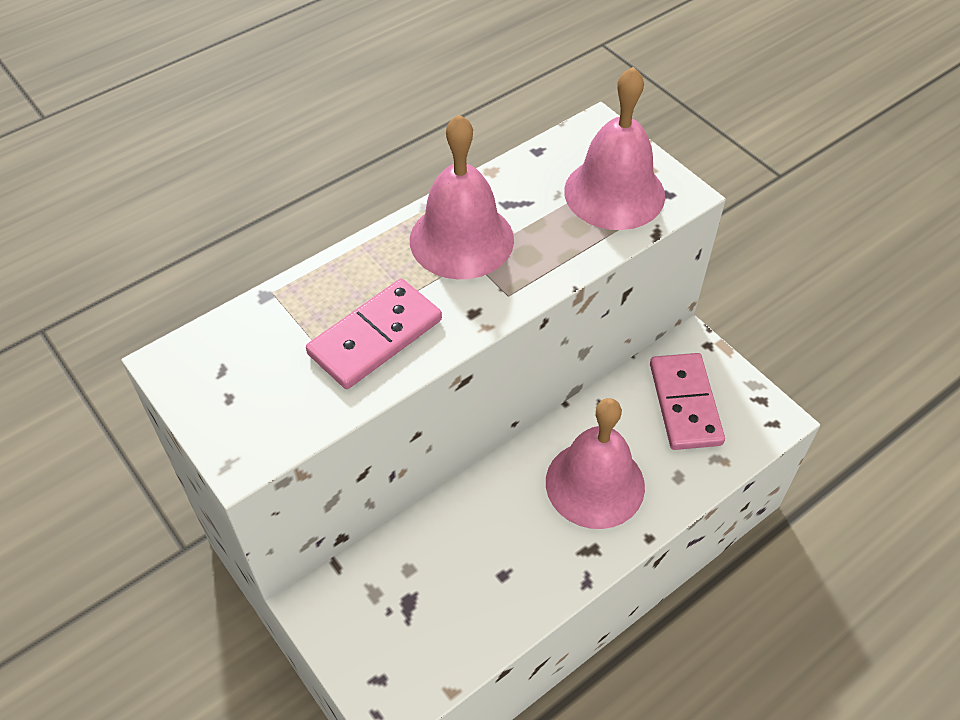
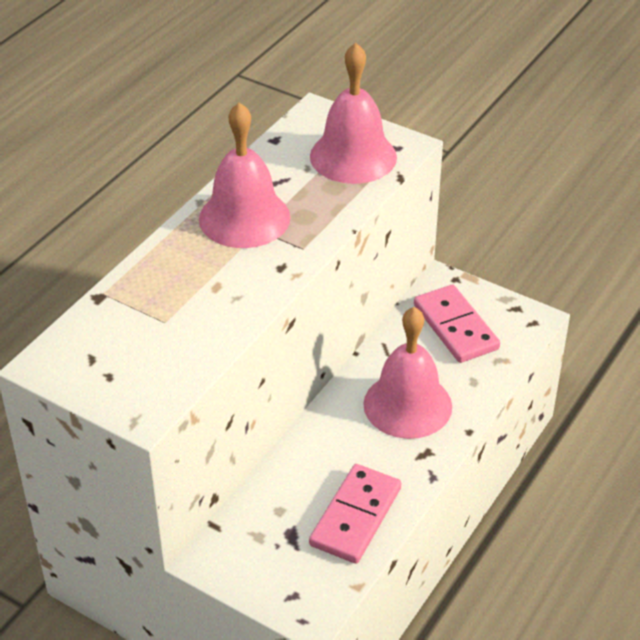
camera: 20 degrees left, 10 degrees down
pink domino [306,279,442,389] -> pink domino moved to [309,464,401,564]

